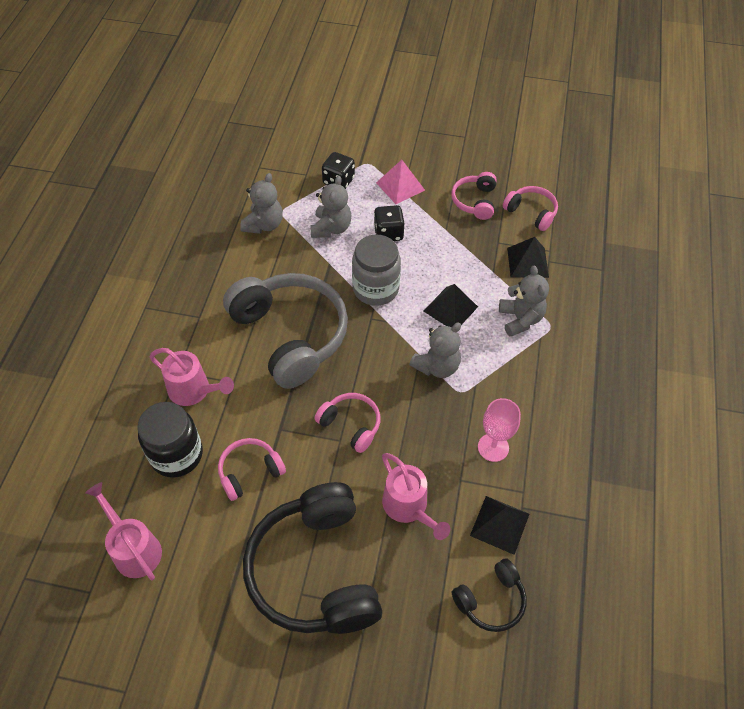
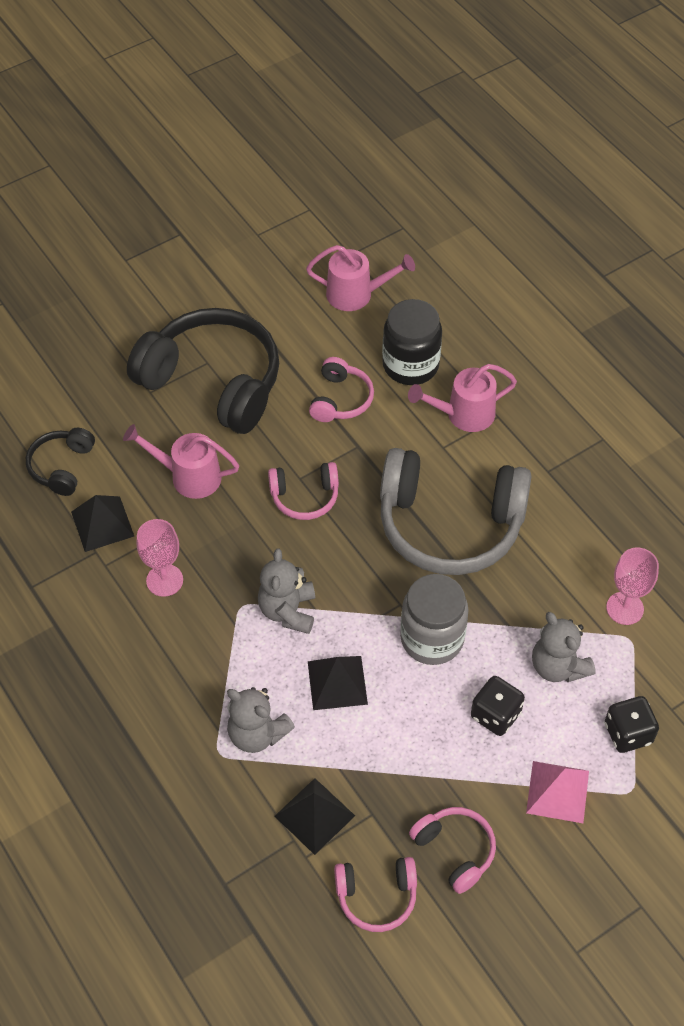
camera: 135 degrees right, 0 degrees up
grey teddy bear [240,173,283,234] -> pink goblet [606,548,659,625]

